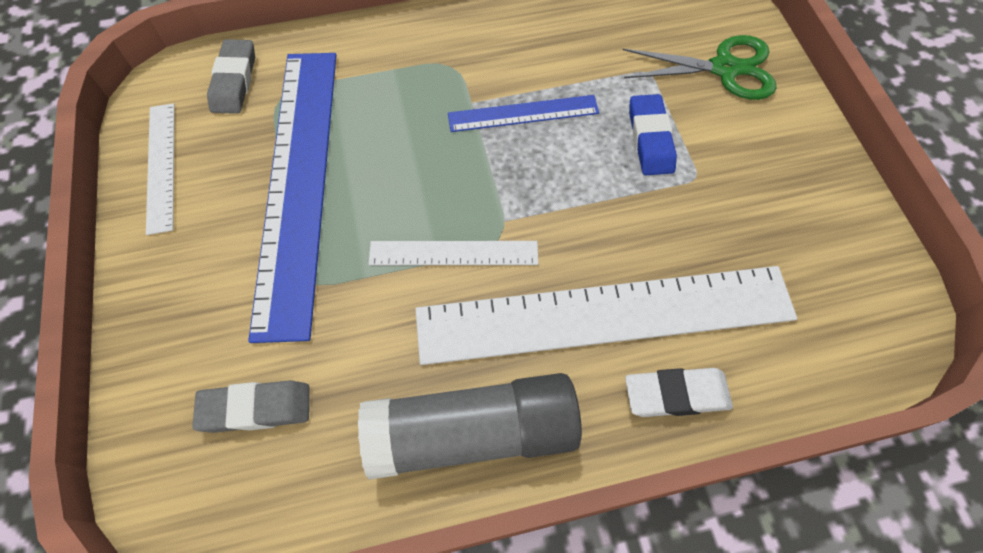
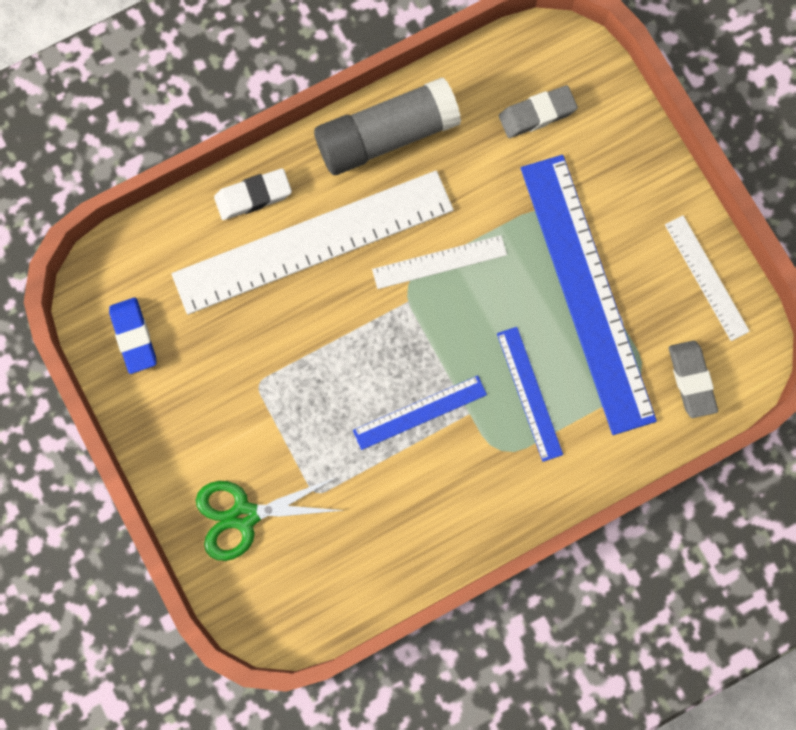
camera: 165 degrees right, 15 degrees up
blue eraser [629,94,677,175] -> blue eraser moved to [109,297,156,374]
none -> blue ruler [497,327,563,462]

